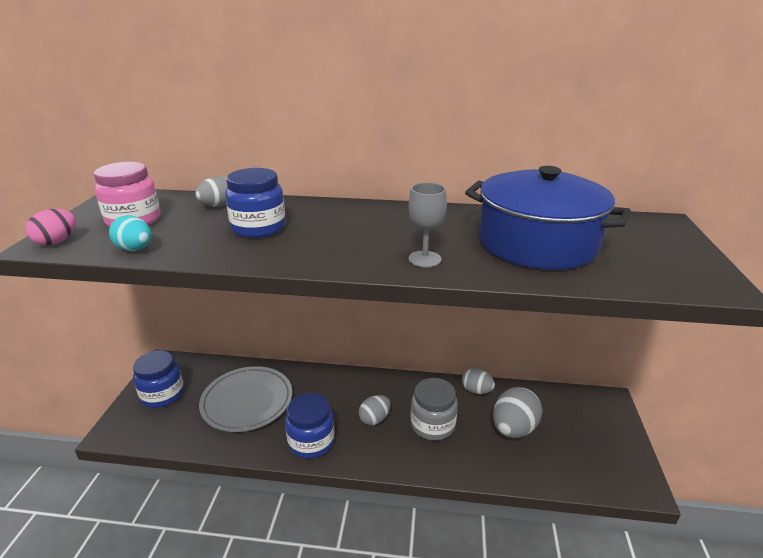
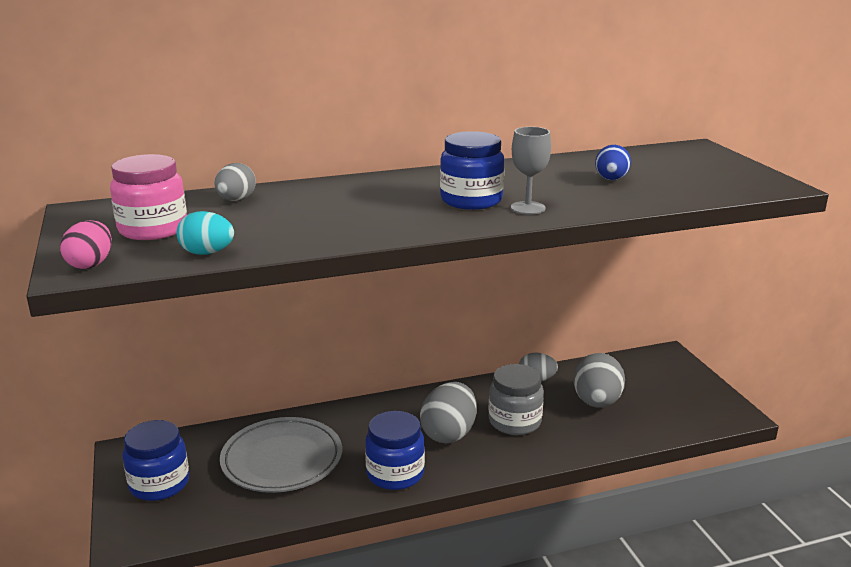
camera: 25 degrees left, 5 degrees down
blue jar [225,168,285,238] -> blue jar moved to [440,131,504,210]
grey egg [359,395,391,425] -> grey egg [420,382,477,443], size x1.65
blue pot [465,166,631,270] -> blue egg [595,145,631,180]

